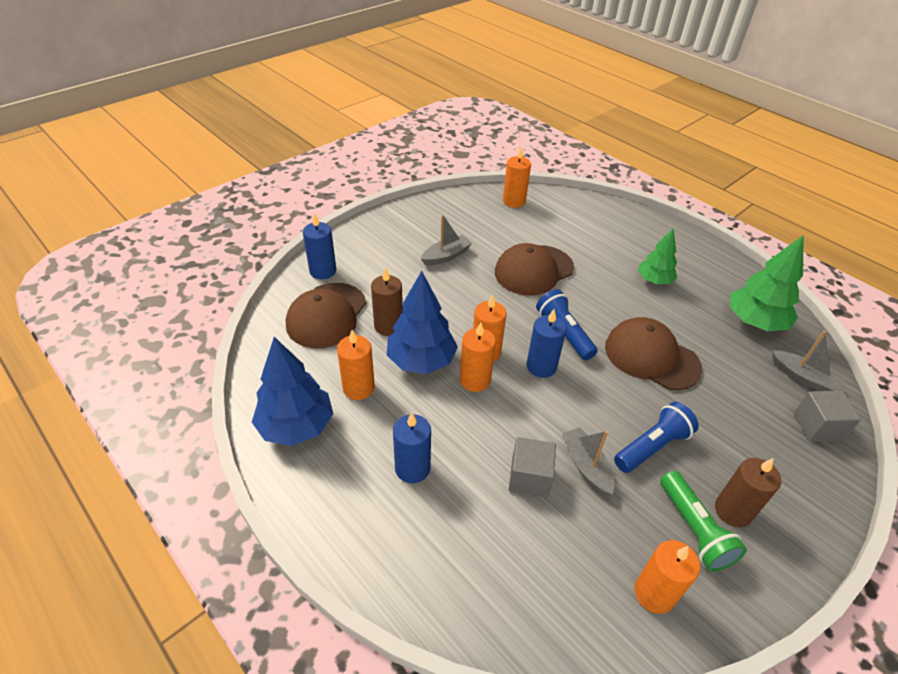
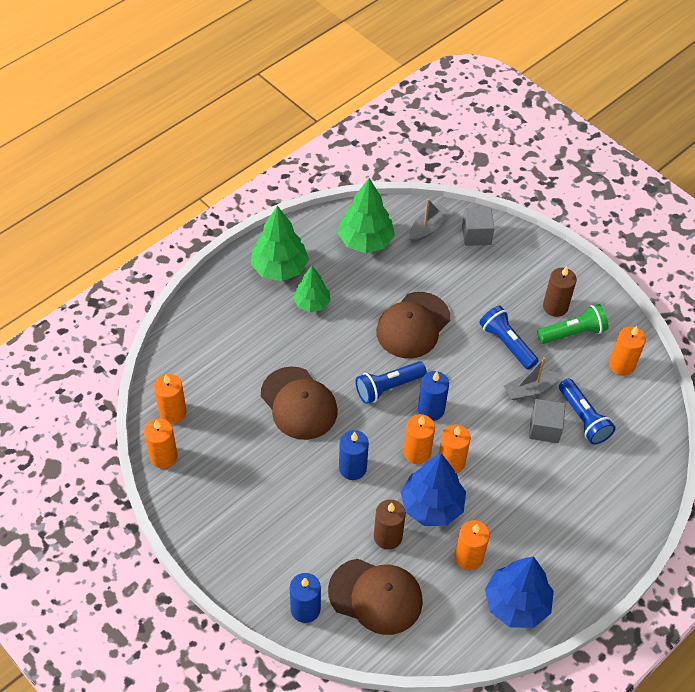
camera: 90 degrees left, 10 degrees up
blue candle [393,412,431,483] -> blue candle moved to [339,430,369,480]
grey boat [421,215,472,266] -> none
none -> orange candle [144,418,178,468]
none -> green tree [251,206,309,281]
none -> blue flashlight [559,378,616,445]

